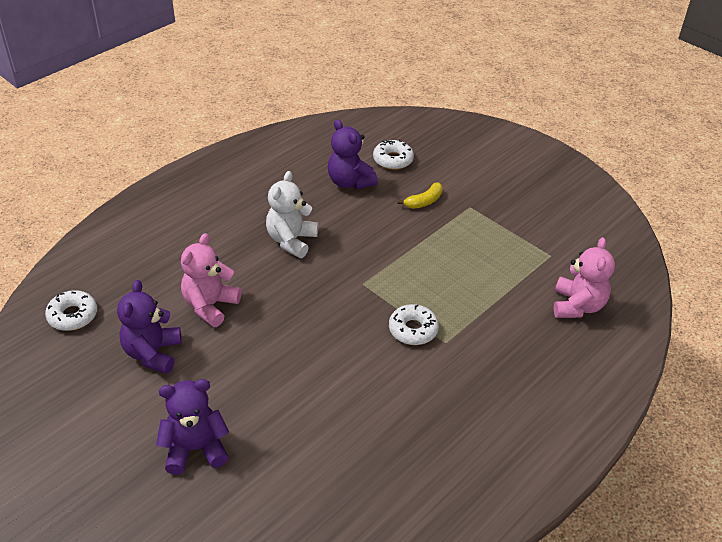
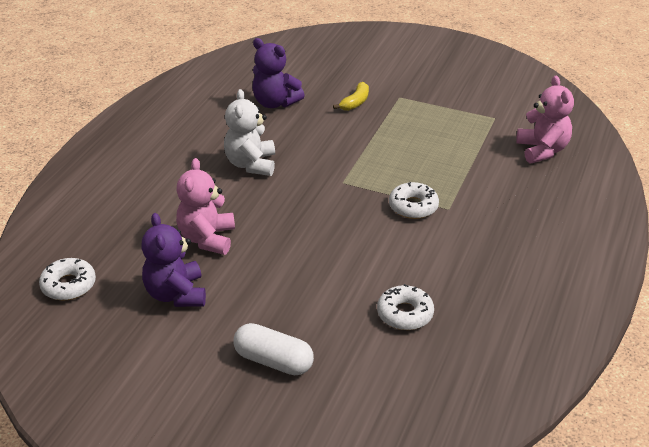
camera: 20 degrees left, 5 degrees down
purple teddy bear [156,379,229,475] -> white capsule [233,323,314,375]
white donut [373,140,414,170] -> white donut moved to [377,284,434,330]

